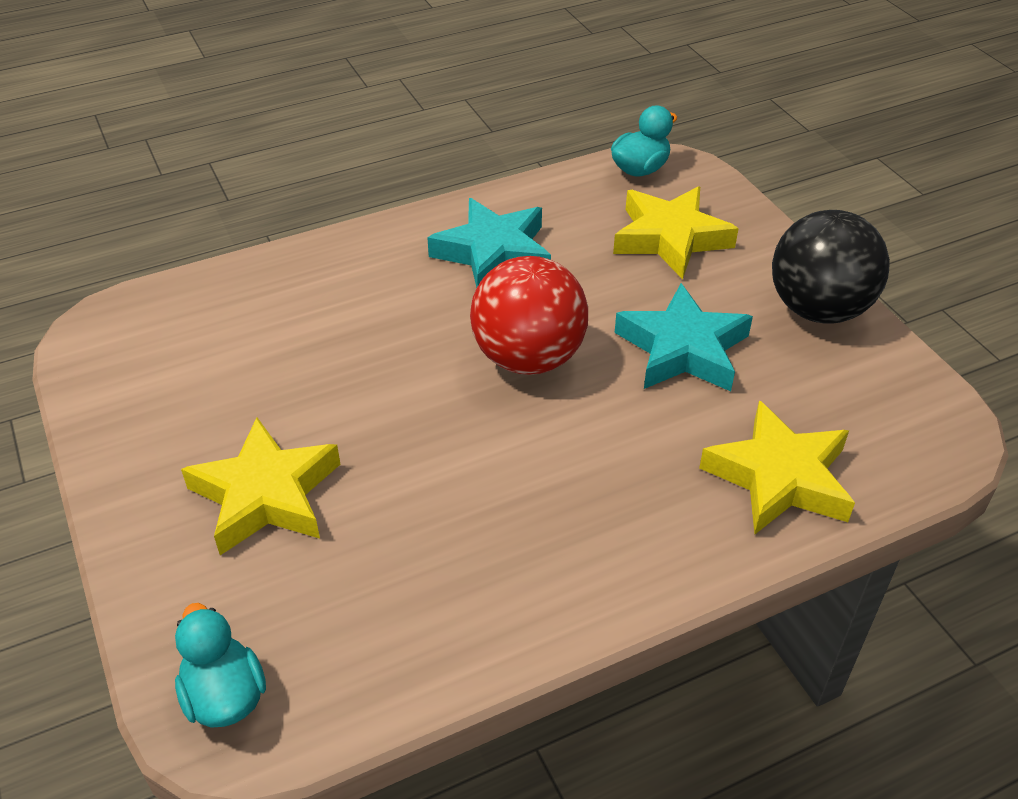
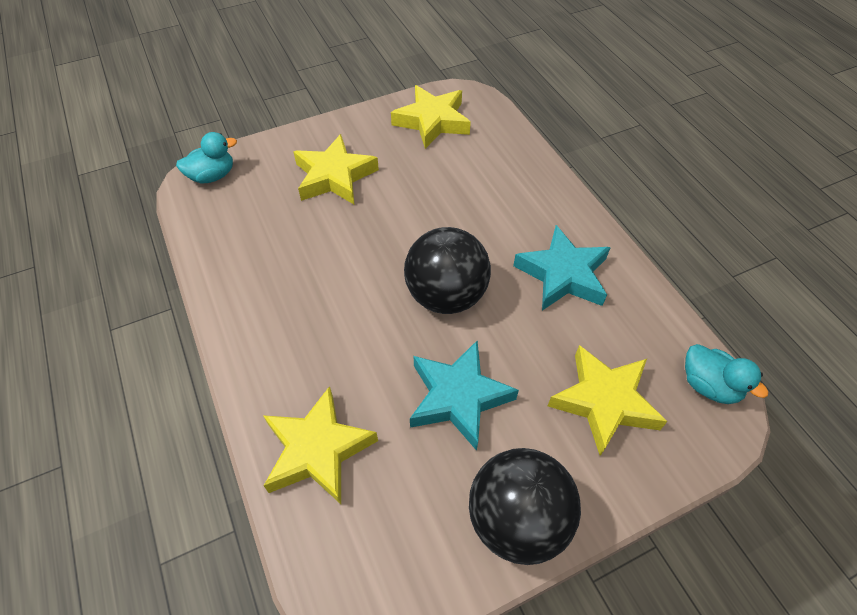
camera: 90 degrees right, 10 degrees up
red ball [470,256,588,375] -> black ball [404,227,491,314]
none -> yellow star [391,85,471,149]

